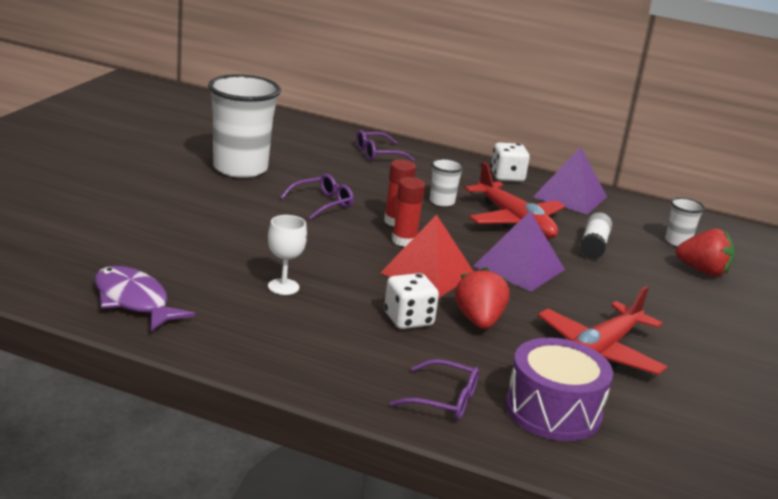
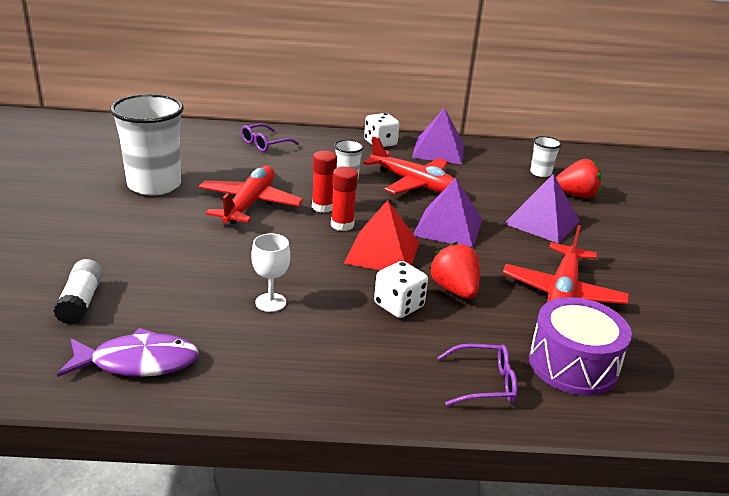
camera: 20 degrees left, 5 degrees up
purple fish [95,266,195,332] -> purple fish turned 150 degrees clockwise [57,328,199,377]
purple glasses [280,174,354,219] -> red plane [198,166,303,224]
white glue stick [580,213,612,259] -> white glue stick moved to [53,259,103,325]
none -> purple pyramid [504,174,580,244]

